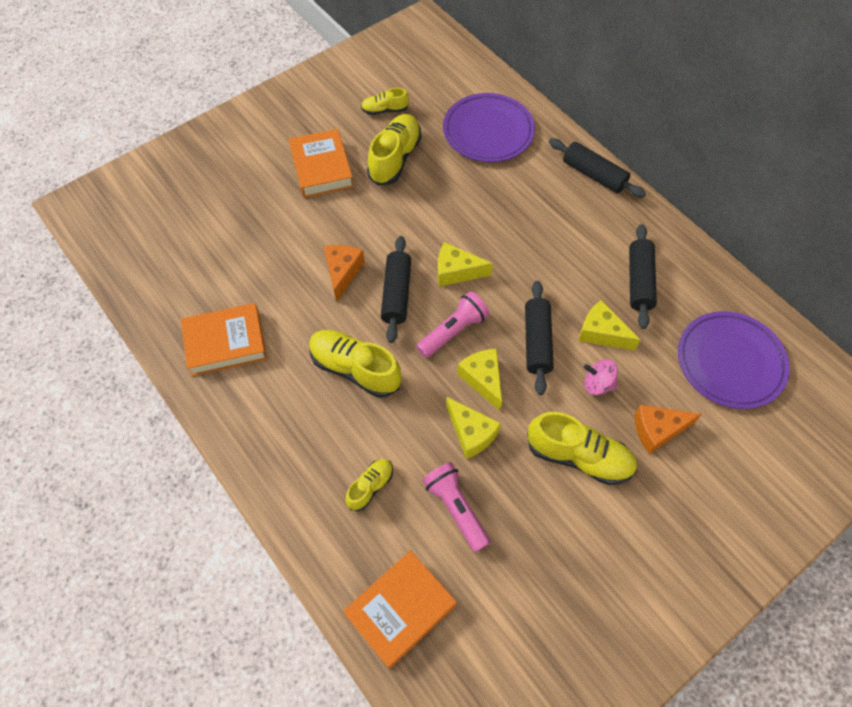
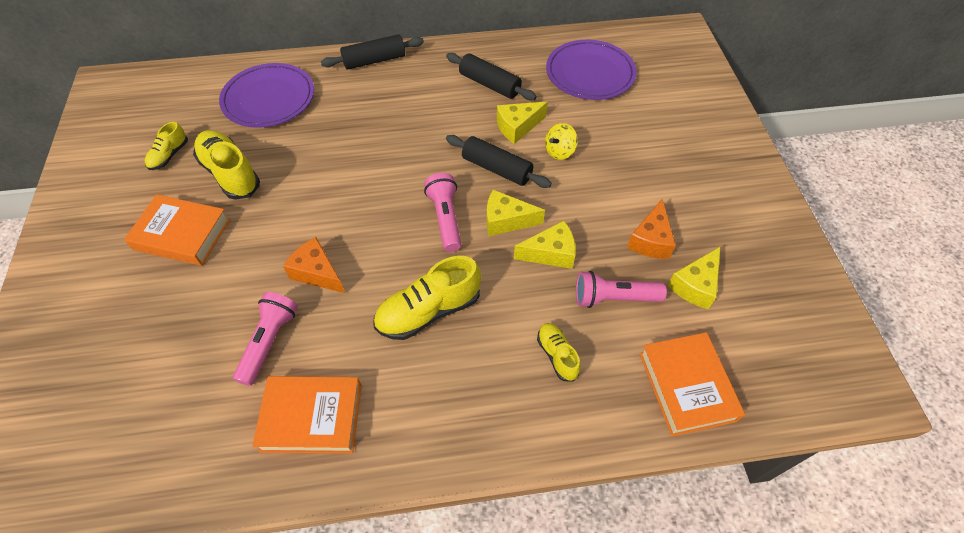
camera: 60 degrees left, 5 degrees down
orange book [181,303,267,376] -> orange book turned 75 degrees clockwise [252,376,362,454]
black rolling pin [381,236,411,343] -> none
yellow cheese [438,242,493,287] -> yellow cheese moved to [668,246,721,309]
yellow shoe [527,412,637,485] -> none
pink spinning top [584,359,618,395] -> yellow spinning top [545,123,578,160]
orange cheese [635,405,702,454] -> orange cheese moved to [627,199,676,259]
none -> pink flashlight [233,292,298,386]

